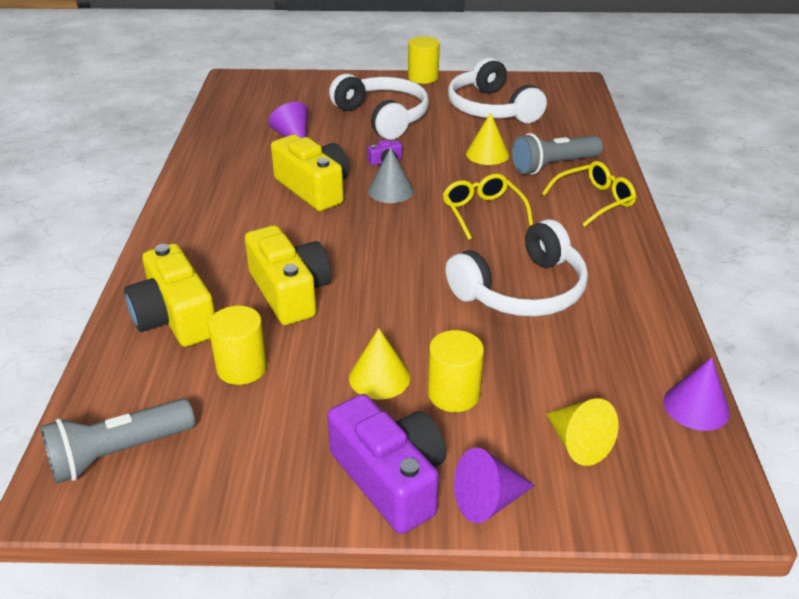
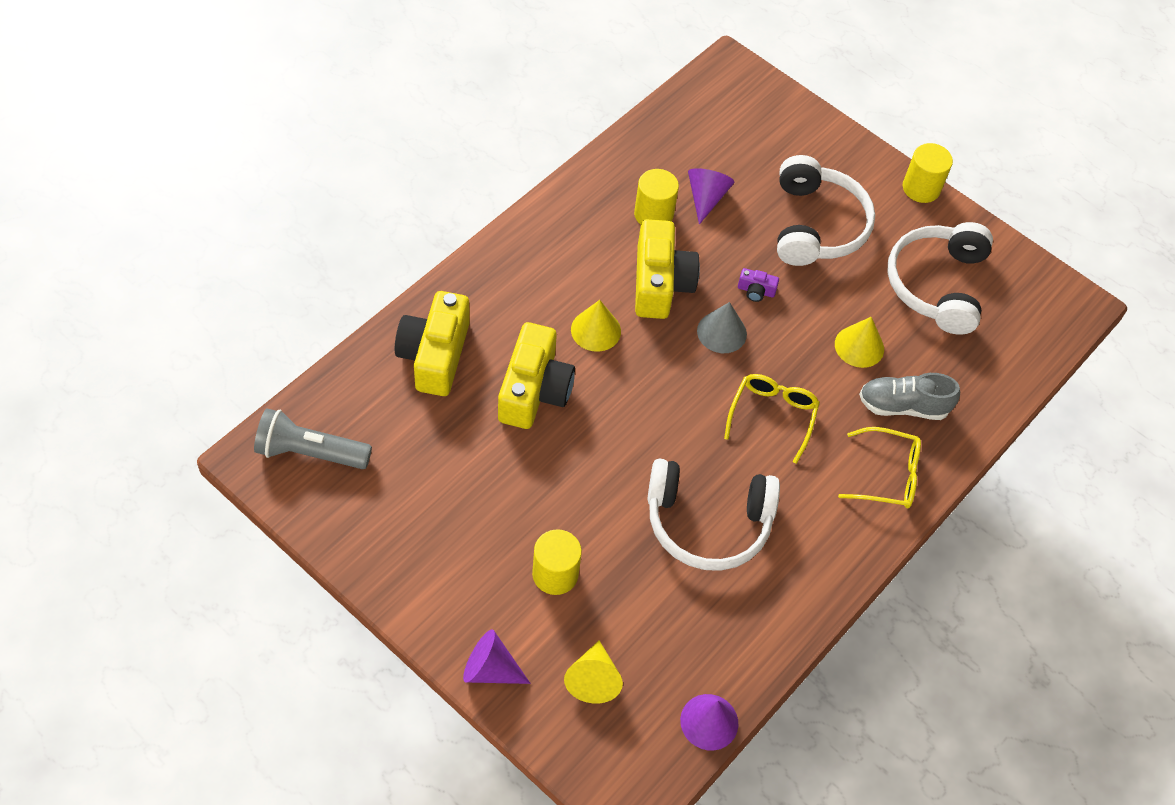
camera: 35 degrees right, 20 degrees up
yellow cylinder [208,306,267,385] -> yellow cylinder moved to [634,169,679,225]
purple camera [328,394,447,534] -> none
yellow cone [349,328,410,399] -> yellow cone moved to [571,300,621,352]
grey flashlight [512,133,603,175] -> grey shoe [859,373,960,420]

